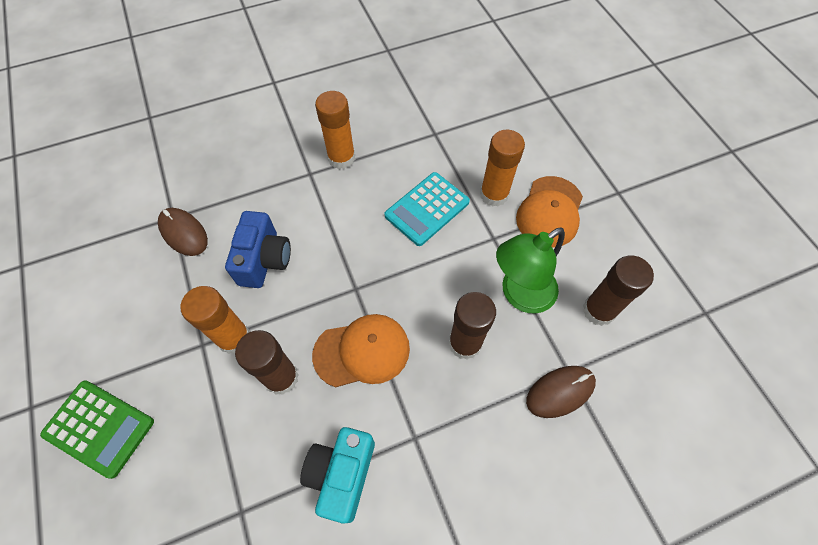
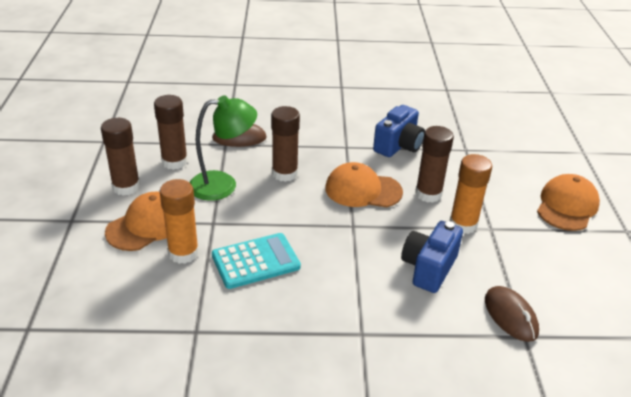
camera: 160 degrees left, 25 degrees down
green calculator [40,380,154,479] -> orange cap [537,174,600,231]
turquoise camera [300,427,375,523] -> blue camera [373,105,425,157]
orange glue stick [315,91,355,169] -> none
none -> brown glue stick [101,118,140,196]

